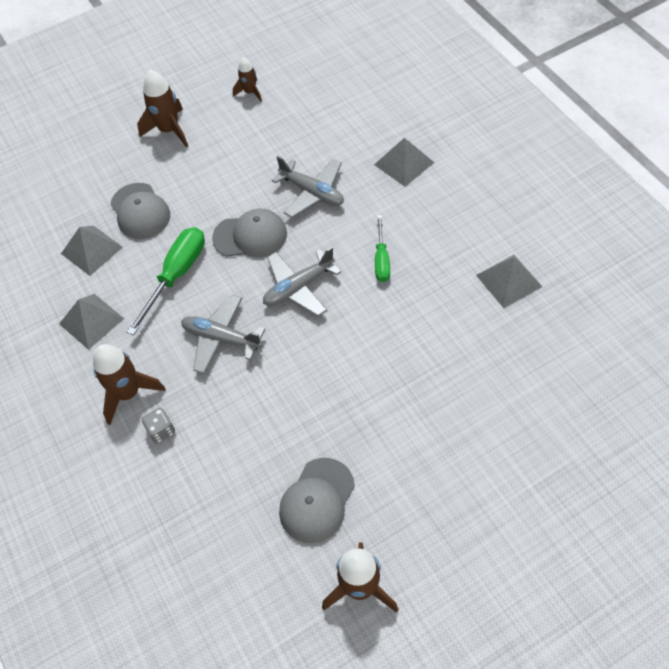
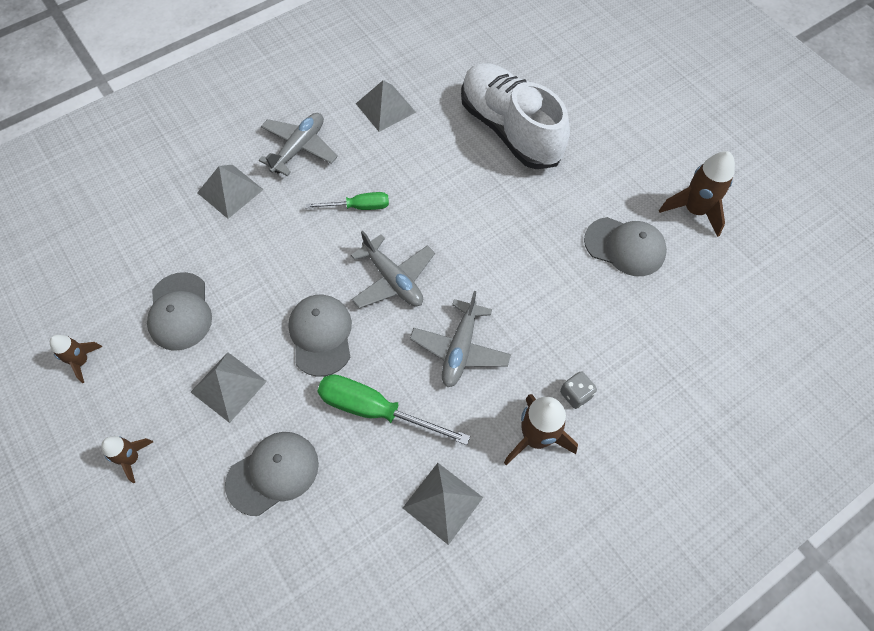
camera: 100 degrees left, 5 degrees up
grey pyramid [61,226,123,276] -> grey pyramid moved to [191,352,267,423]
brown rocket [137,70,188,148] -> brown rocket [101,436,153,483], size x0.59
grey plane [272,156,344,218] -> grey plane moved to [259,113,338,176]
none -> grey cap [147,272,212,351]
none -> white shoe [461,63,570,169]

